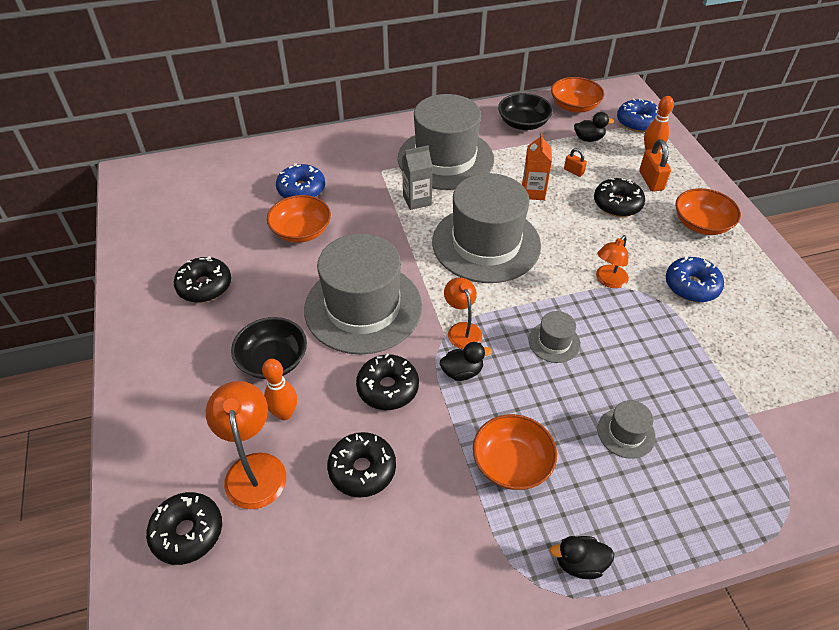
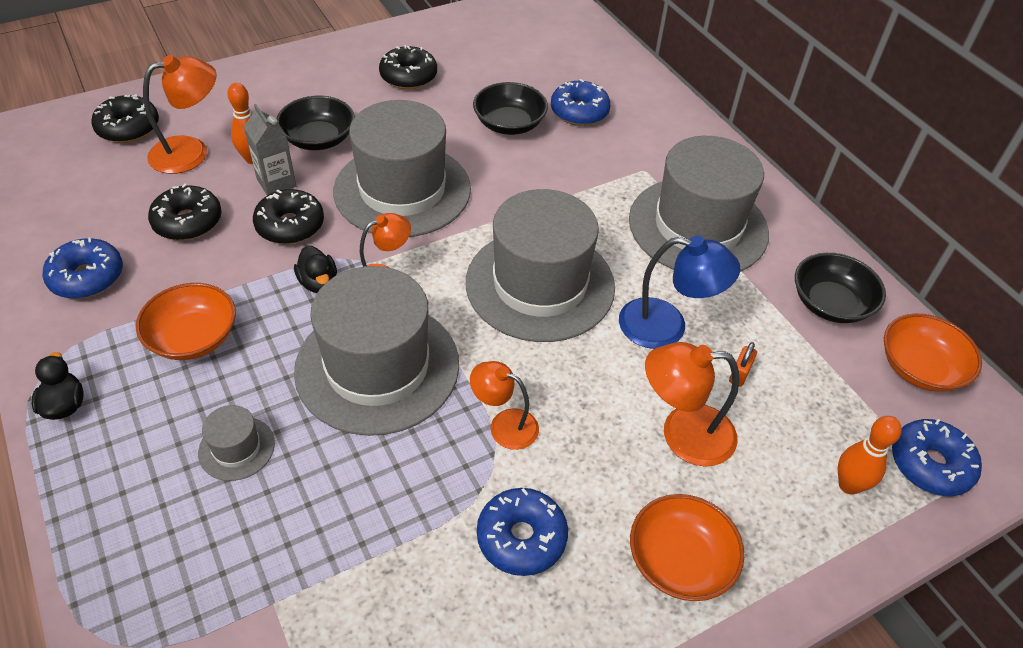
camera: 75 degrees right, 0 degrees up
orange bowl [267,195,331,243] -> black bowl [473,82,548,135]
grey carton [402,145,433,210] -> grey carton moved to [244,104,296,196]
orange carton [522,133,552,200] -> blue lamp [619,236,740,349]
grey hat [529,311,580,363] -> grey hat [294,266,459,436], size x2.38
black duck [574,112,614,142] -> none
black donut [594,178,645,217] -> orange lamp [645,342,740,467]
orange padlock [639,139,671,192] -> none
none -> blue donut [42,237,123,299]

